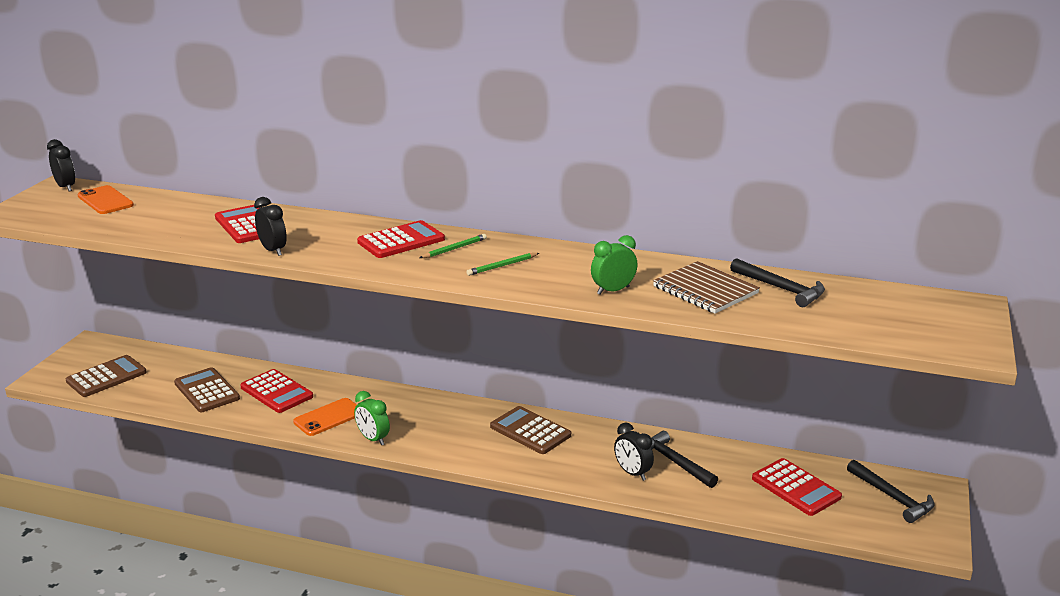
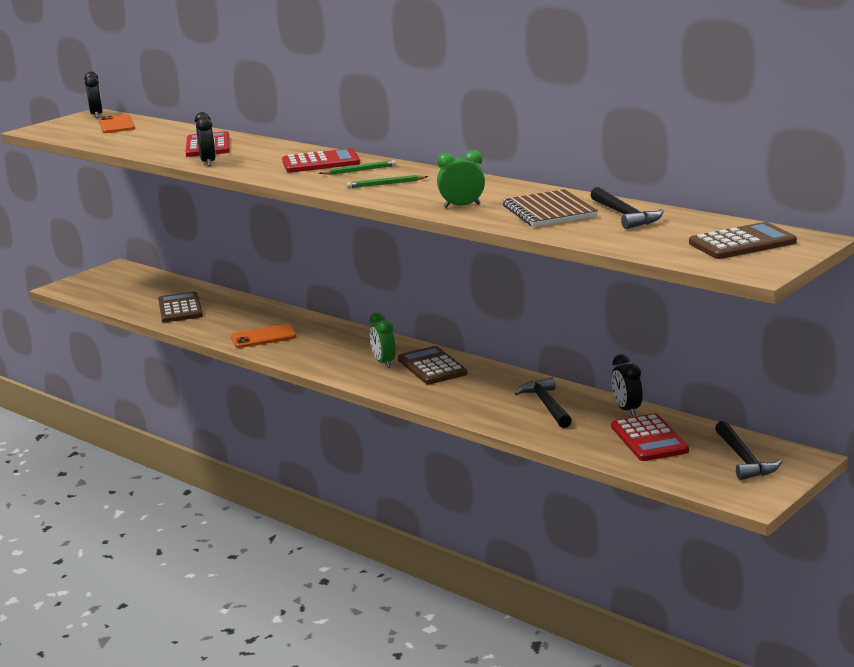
camera: 25 degrees right, 5 degrees down
brown calculator [66,355,147,397] -> brown calculator moved to [689,222,797,259]
red calculator [240,369,313,413] -> none
green clock [354,391,390,445] -> green clock moved to [369,313,396,368]
black clock [614,422,654,481] -> black clock moved to [612,354,642,416]

